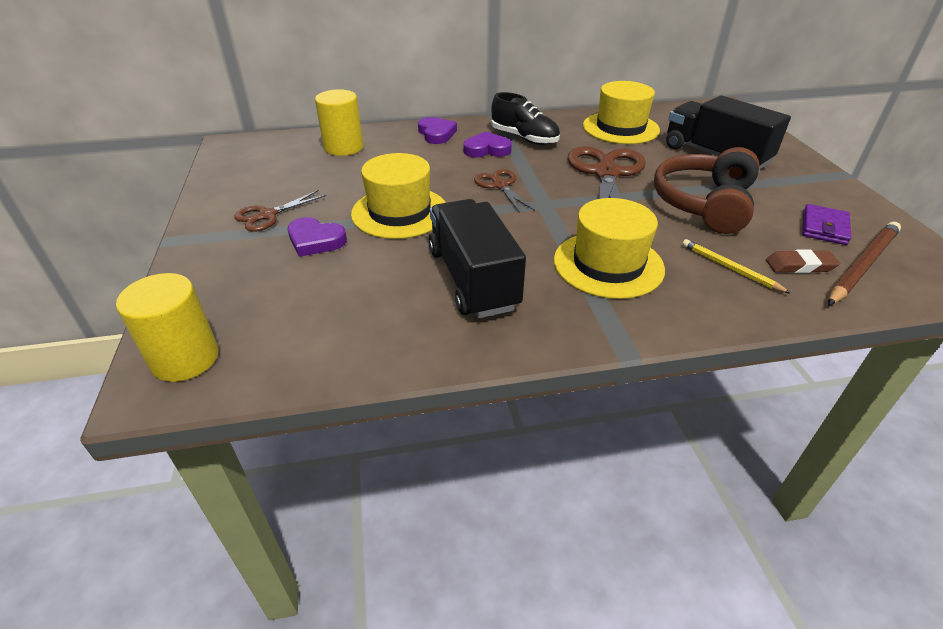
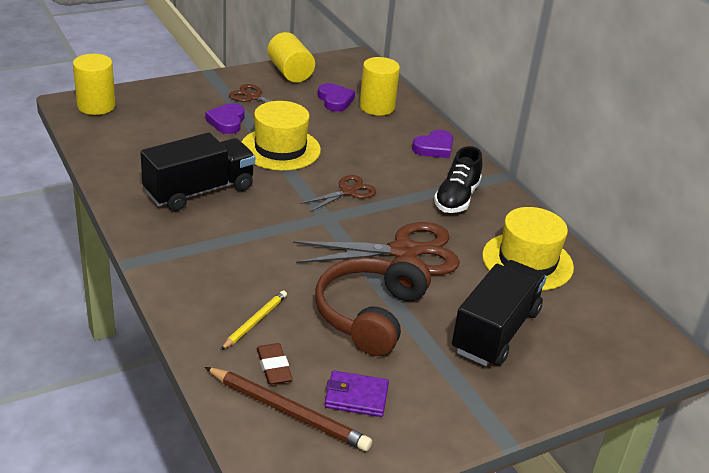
camera: 70 degrees right, 5 degrees down
purple heart [463,131,512,158] -> purple heart moved to [318,83,355,112]
yellow hat [554,198,665,299] -> none
brown headphones [654,147,759,234] -> brown headphones turned 75 degrees counterclockwise [315,255,431,356]
none -> yellow cylinder [267,32,315,82]

